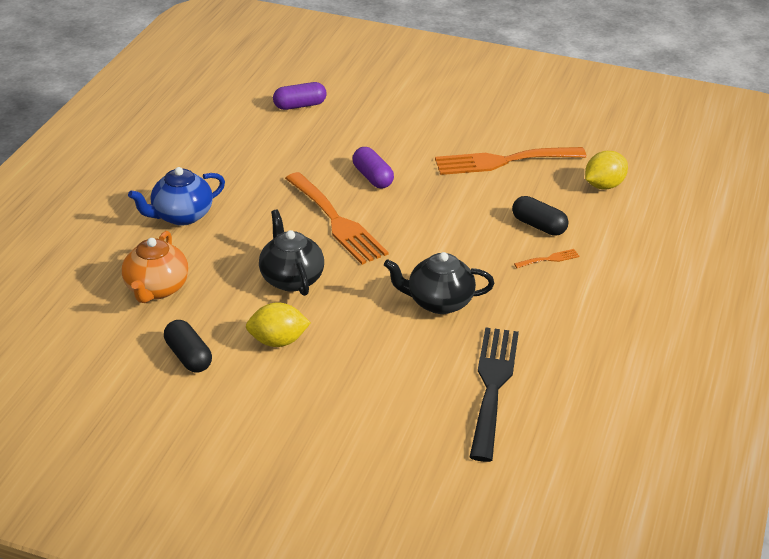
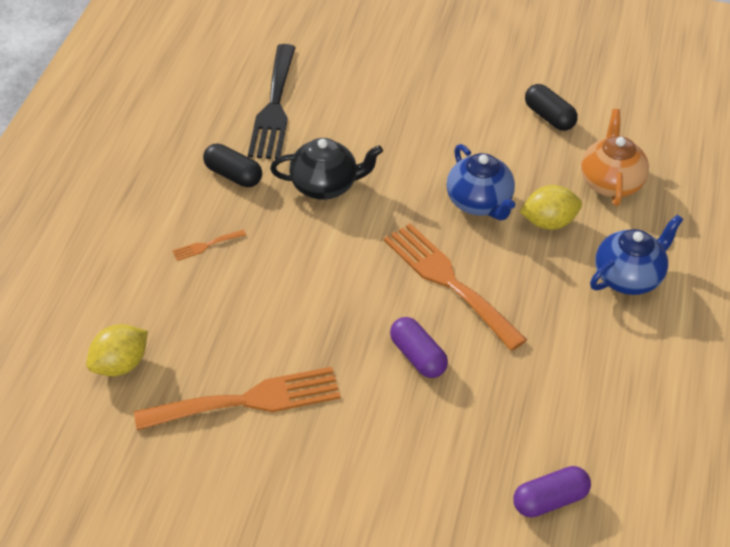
camera: 175 degrees right, 10 degrees up
yellow lemon [246,302,311,347] -> yellow lemon moved to [520,185,582,230]
black teapot [259,209,324,296] -> blue teapot [447,144,515,220]
black capsule [512,196,569,236] -> black capsule moved to [203,144,262,187]

